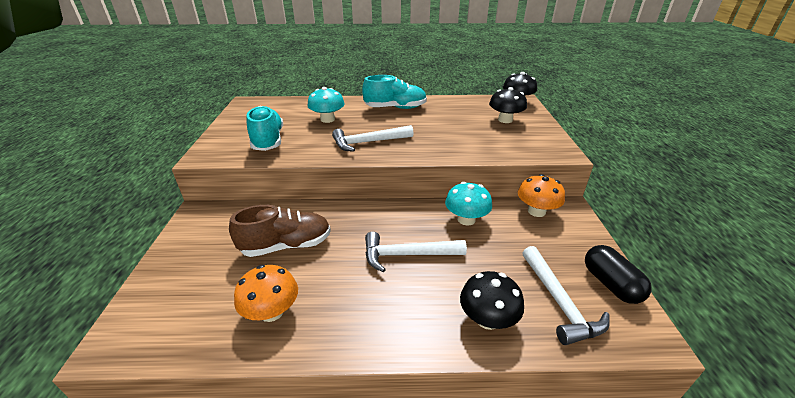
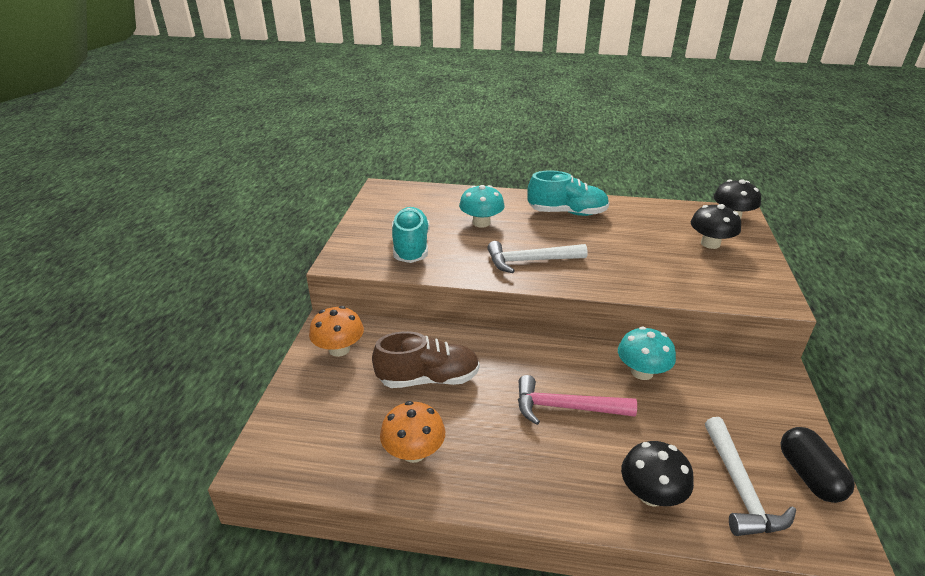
camera: 10 degrees right, 0 degrees up
white hammer [365,232,467,272] -> pink hammer [518,375,637,425]
orange mushroom [518,174,565,217] -> orange mushroom moved to [309,306,364,357]

